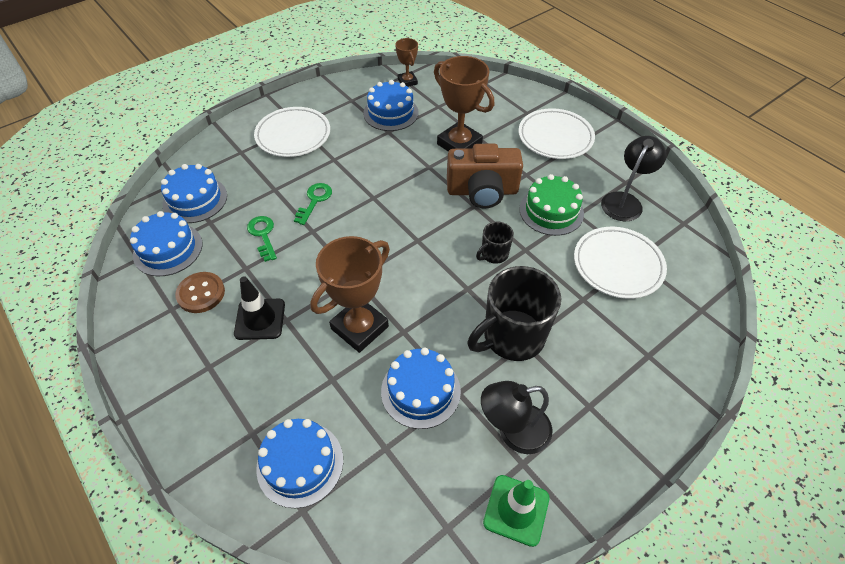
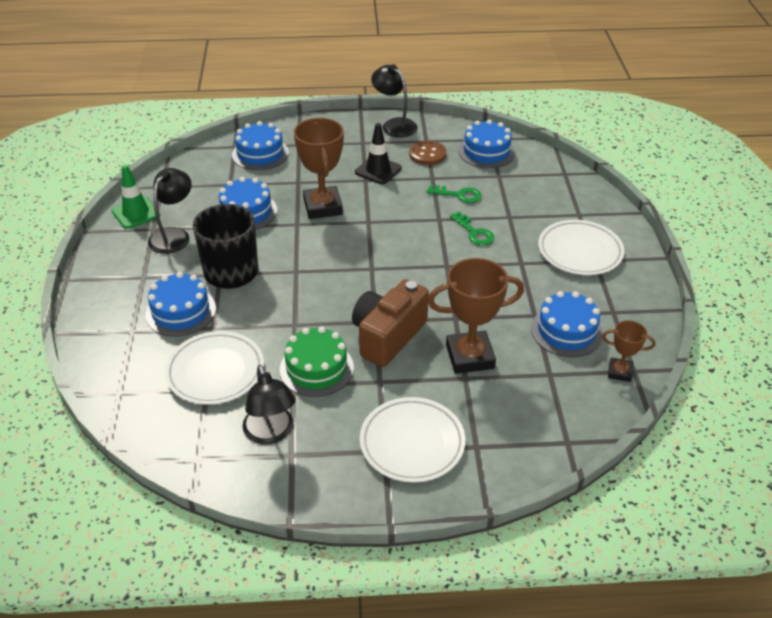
camera: 125 degrees right, 10 degrees down
blue cake [161,164,227,223] -> blue cake moved to [145,272,216,337]
black mug [476,221,514,264] -> none
none -> black lamp [371,64,417,138]

